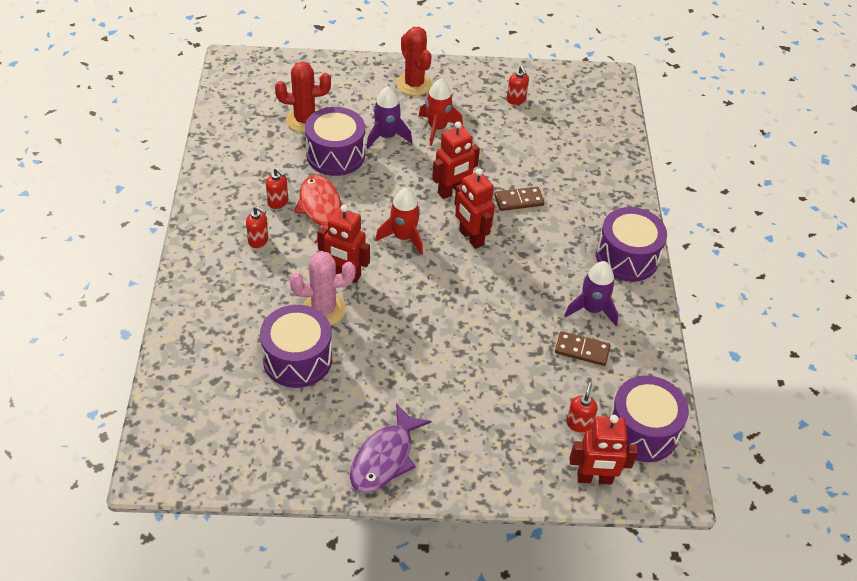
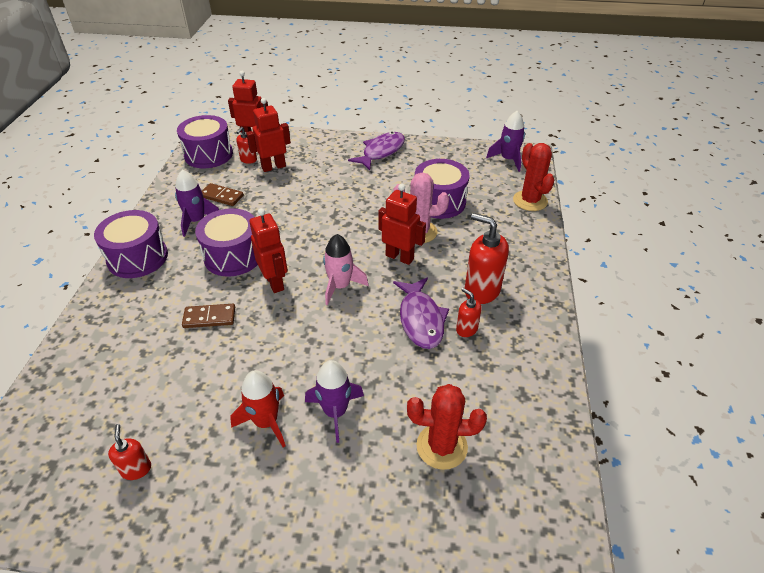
camera: 170 degrees left, 5 degrees down
red soap dispenser [246,206,269,248] -> red soap dispenser [465,213,509,304], size x1.88
red fish [294,175,341,243] -> purple fish [393,278,449,349]
purple drum [305,107,365,176] -> purple drum moved to [195,208,258,277]
red rocket [375,188,423,255] -> pink rocket [323,234,369,305]
red cactus [396,27,432,96] -> red cactus moved to [513,143,554,211]
red robot [432,121,480,199] -> red robot moved to [246,98,291,172]
none -> purple rocket [486,111,525,172]

